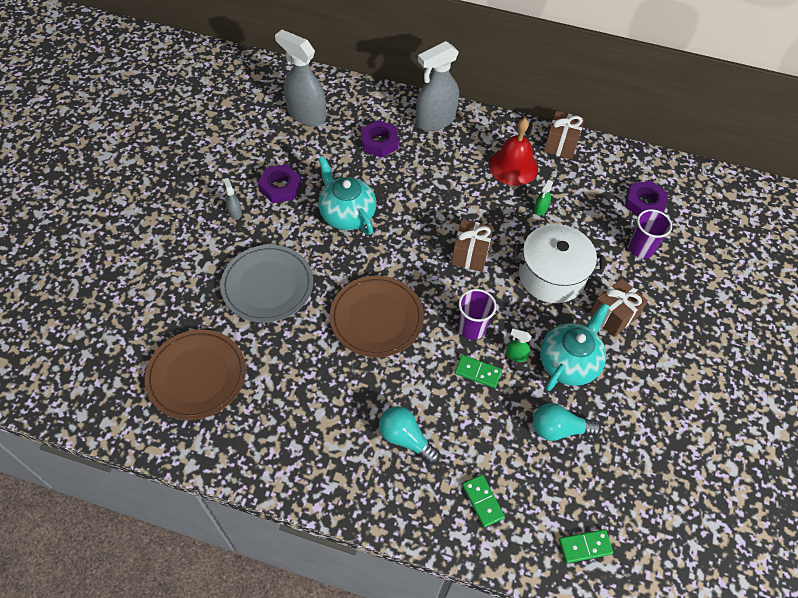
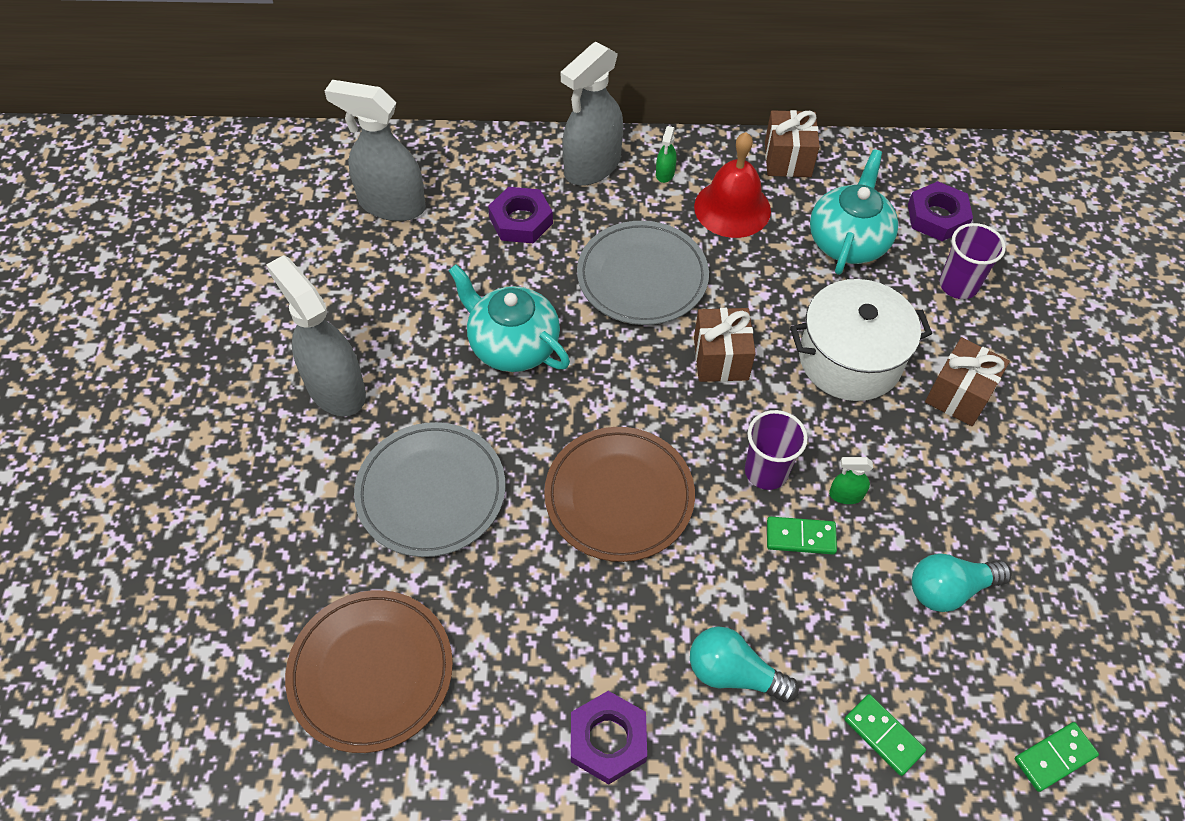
camera: 15 degrees left, 0 degrees up
grey spray bottle [223,178,242,220] -> grey spray bottle [266,255,366,416], size x2.43
purple nut [258,164,301,203] -> purple nut moved to [571,691,647,785]
green spray bottle [534,180,553,215] -> green spray bottle moved to [656,126,676,183]
turquoise teapot [540,303,610,391] -> turquoise teapot moved to [810,149,898,275]
none -> grey plate [577,221,709,325]

